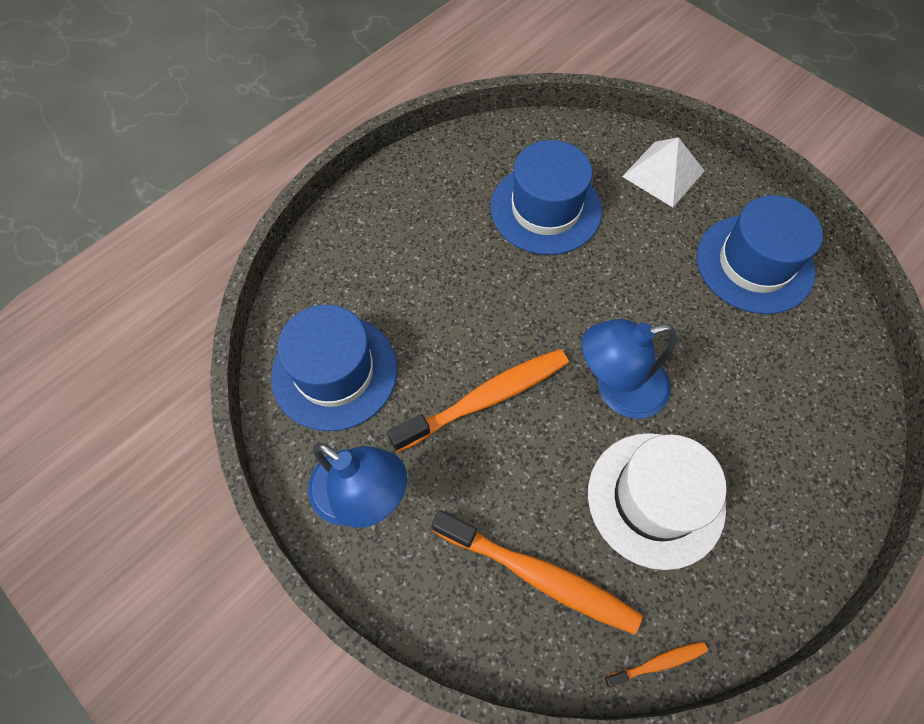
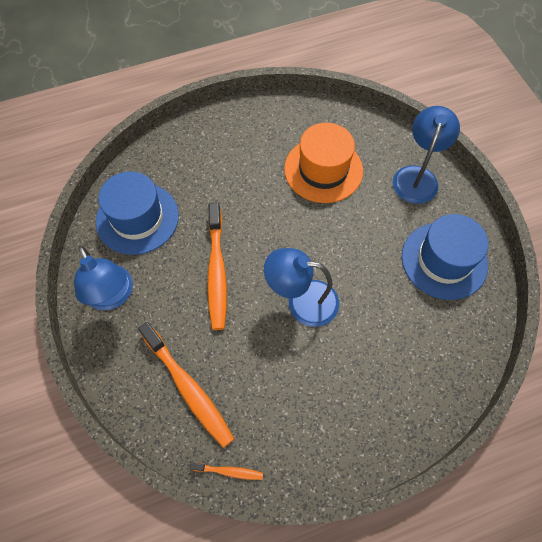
camera: 25 degrees right, 0 degrees up
orange toothbrush [387,349,569,453] -> orange toothbrush turned 90 degrees clockwise [207,203,227,330]
blue hat [491,140,602,255] -> orange hat [284,123,363,203]
white hat [588,433,727,570] -> none
white pyramid [622,137,705,207] -> blue lamp [392,106,460,204]

